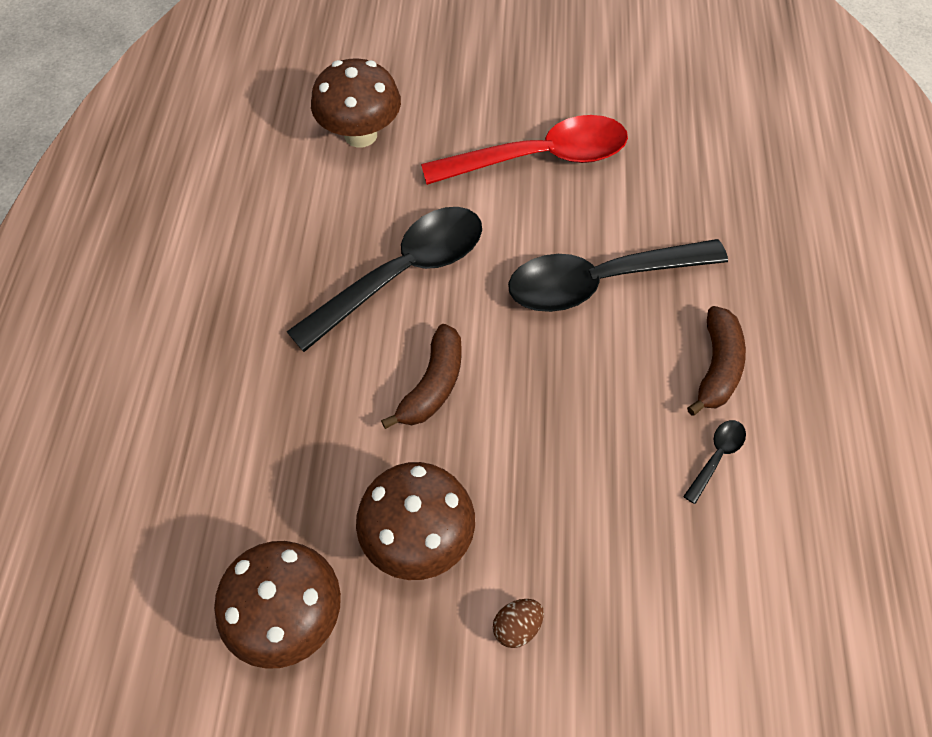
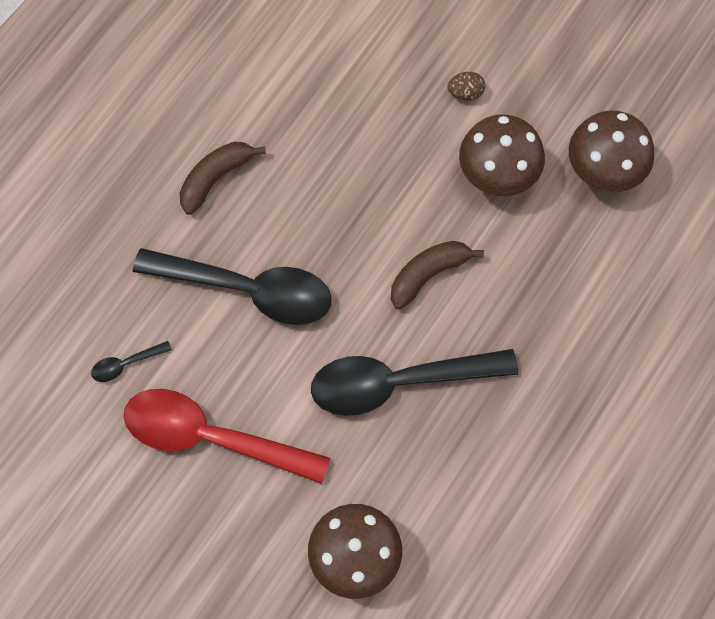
camera: 150 degrees left, 10 degrees up
black spoon [683,420,746,504] -> black spoon moved to [91,341,171,382]

